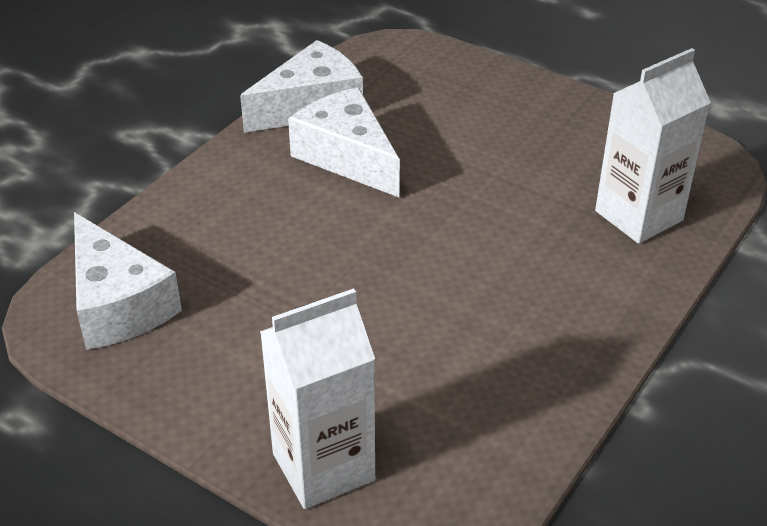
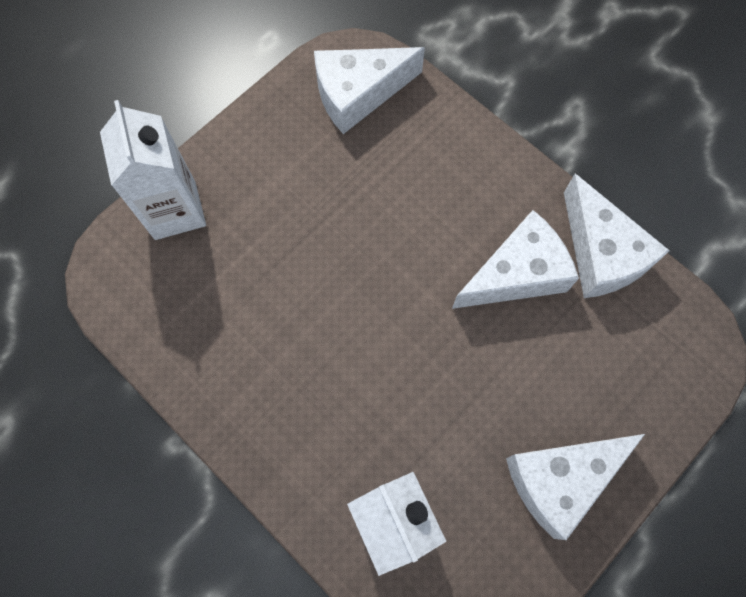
camera: 100 degrees right, 30 degrees up
none -> white cheese [506,434,645,540]

